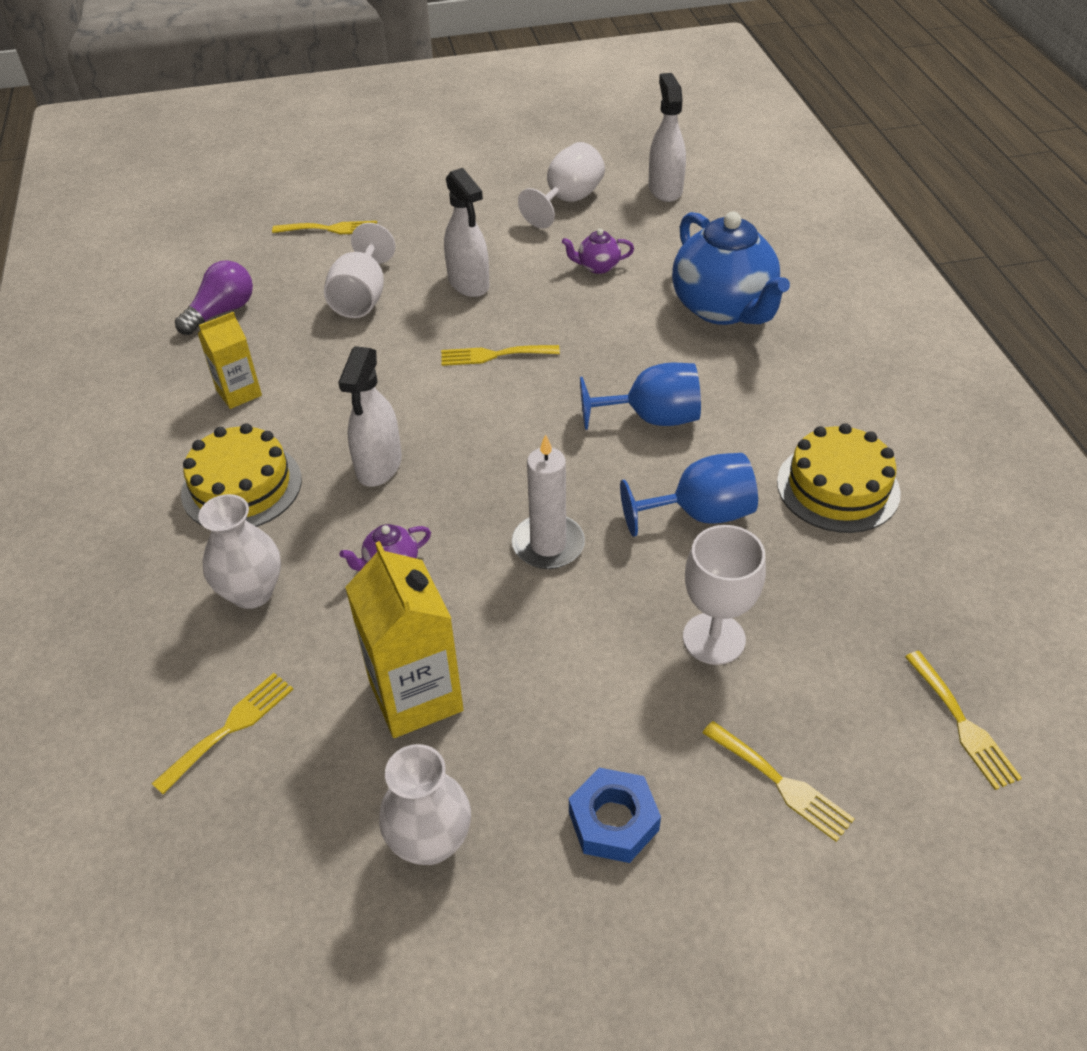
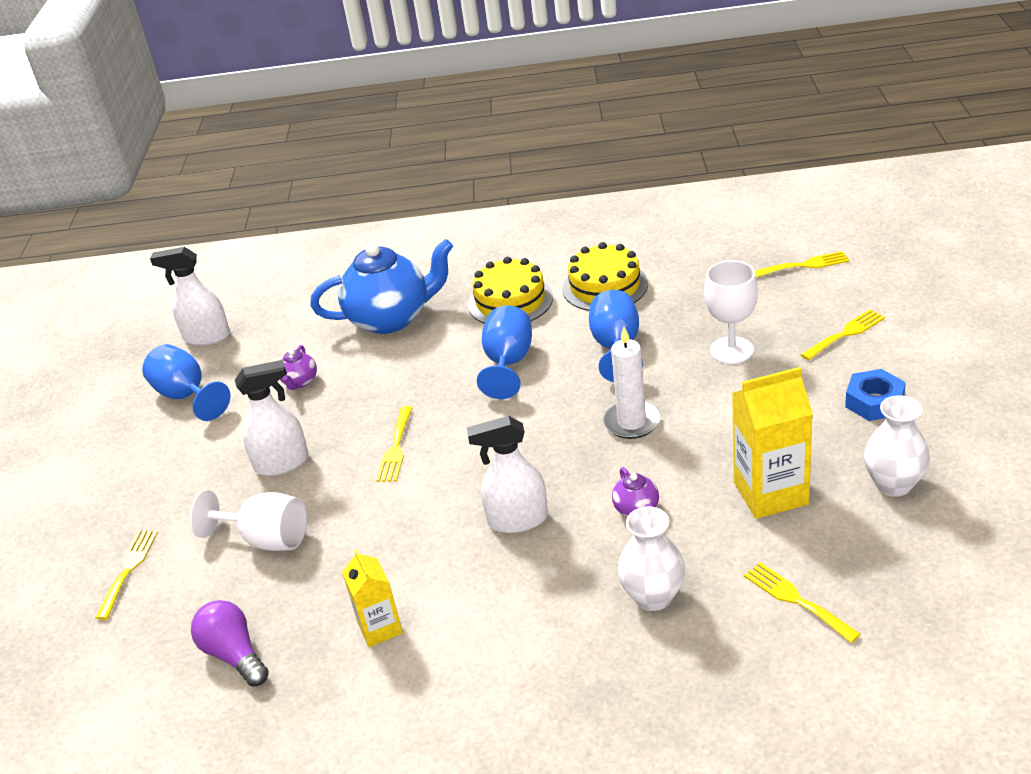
camera: 75 degrees left, 10 degrees down
yellow cake [181,423,302,527] -> yellow cake moved to [468,257,553,324]
white spray bottle [338,346,402,487] -> white spray bottle turned 150 degrees clockwise [467,416,548,533]
white goblet [518,142,605,229] -> blue goblet [142,344,231,421]

